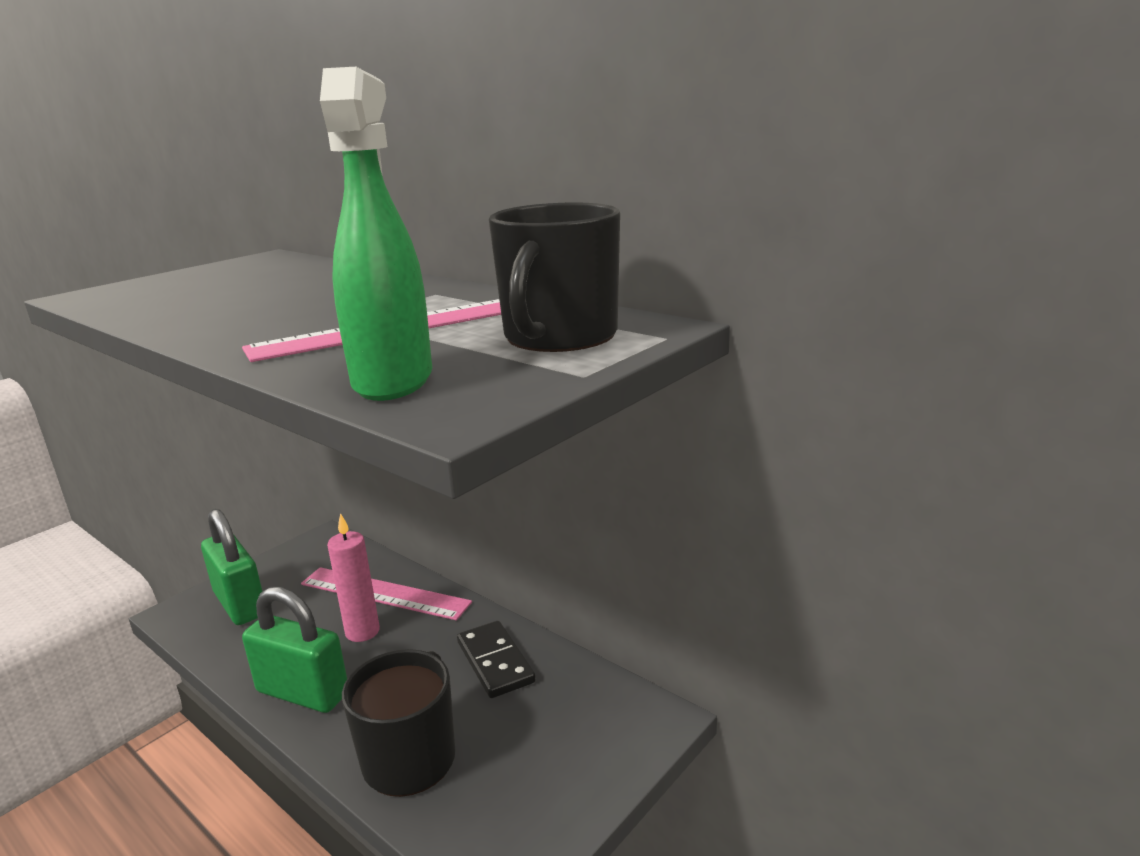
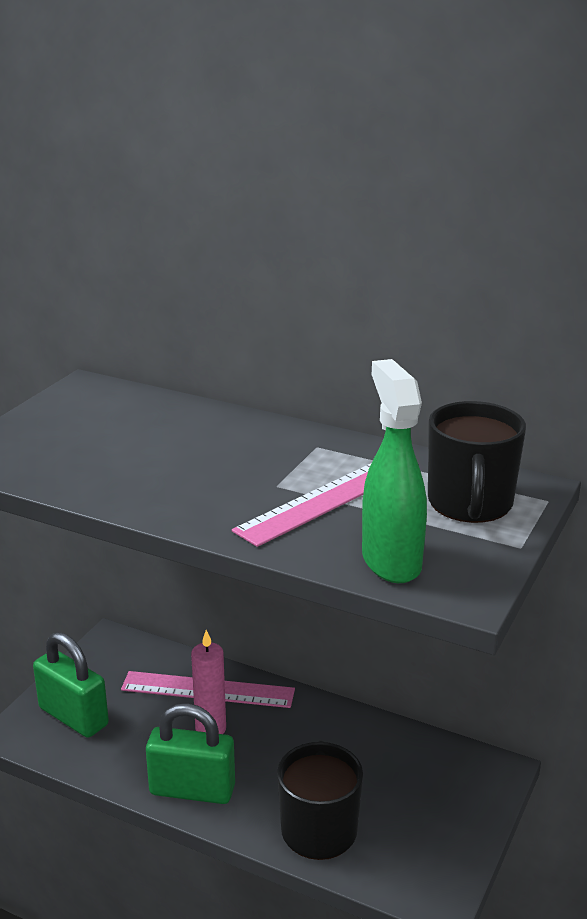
camera: 15 degrees left, 5 degrees up
black domino [457,621,535,698] -> none

